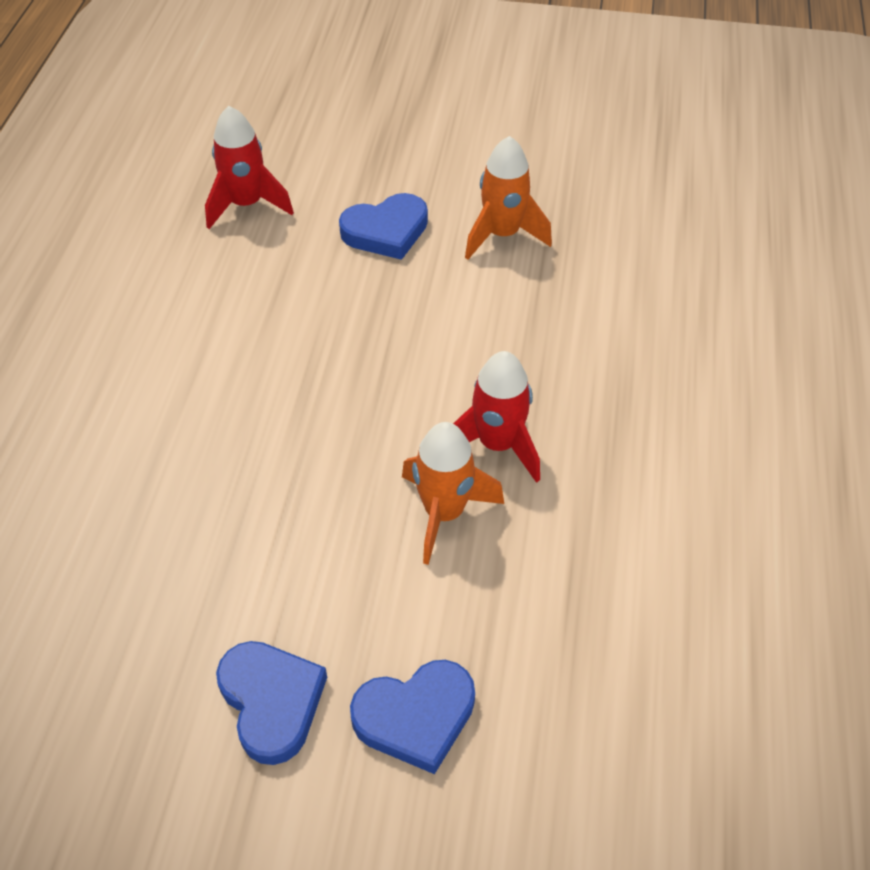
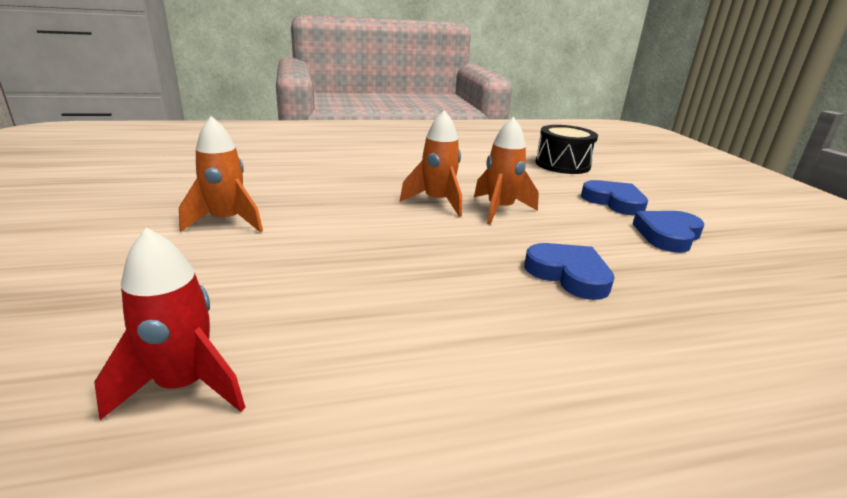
camera: 115 degrees left, 25 degrees down
blue heart [339,193,428,260] -> blue heart moved to [524,243,615,300]
red rocket [453,351,540,483] -> orange rocket [400,110,462,217]
none -> black drum [536,125,598,174]

